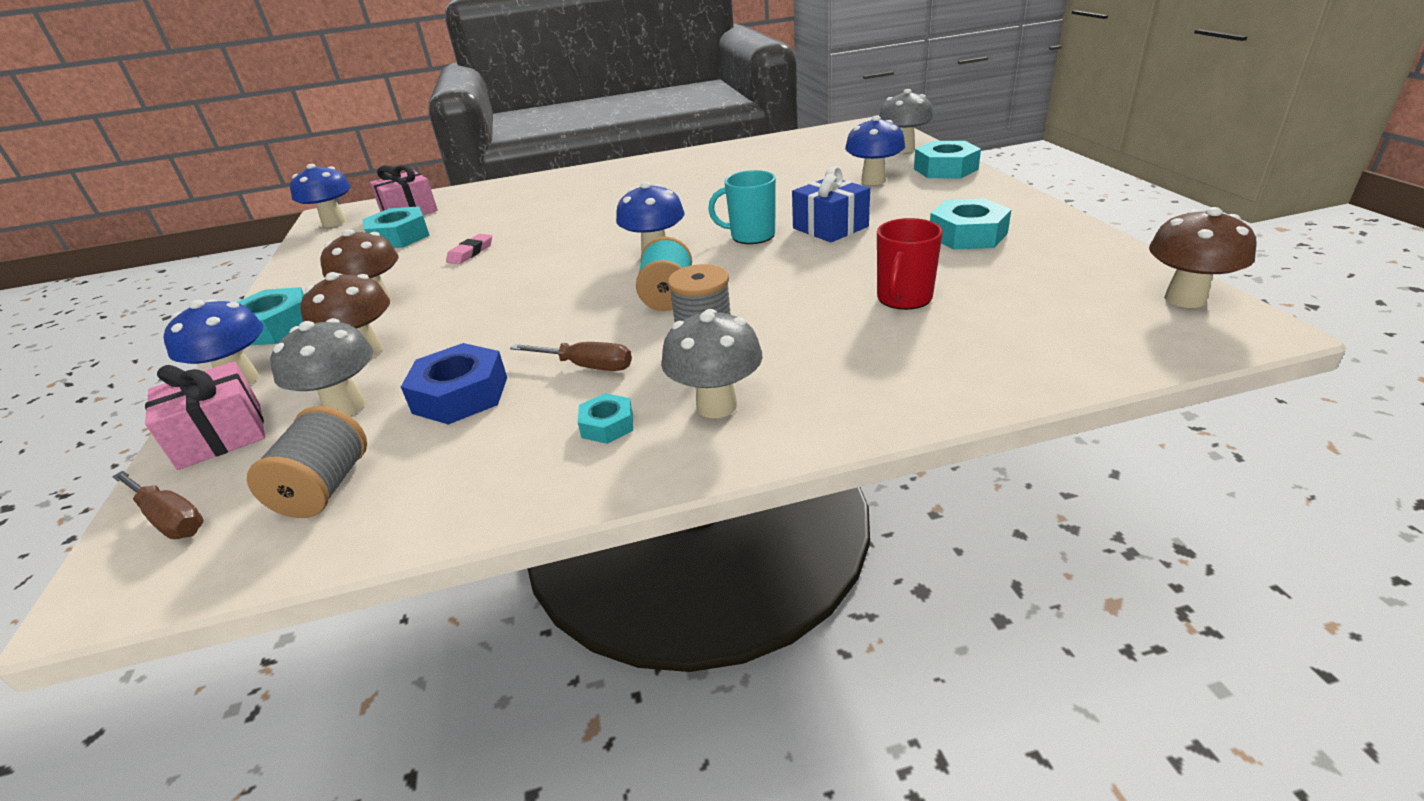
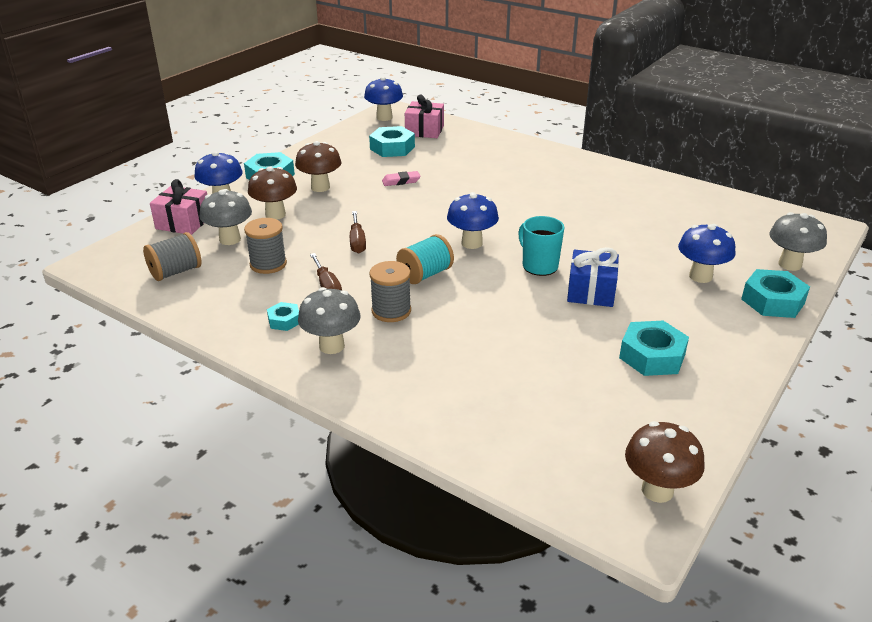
camera: 45 degrees right, 0 degrees up
brown screwdriver [112,471,204,539] -> brown screwdriver moved to [350,211,366,253]
blue nut [401,343,507,425] -> grey spool [244,218,287,274]
red mug [877,218,943,310] -> none

